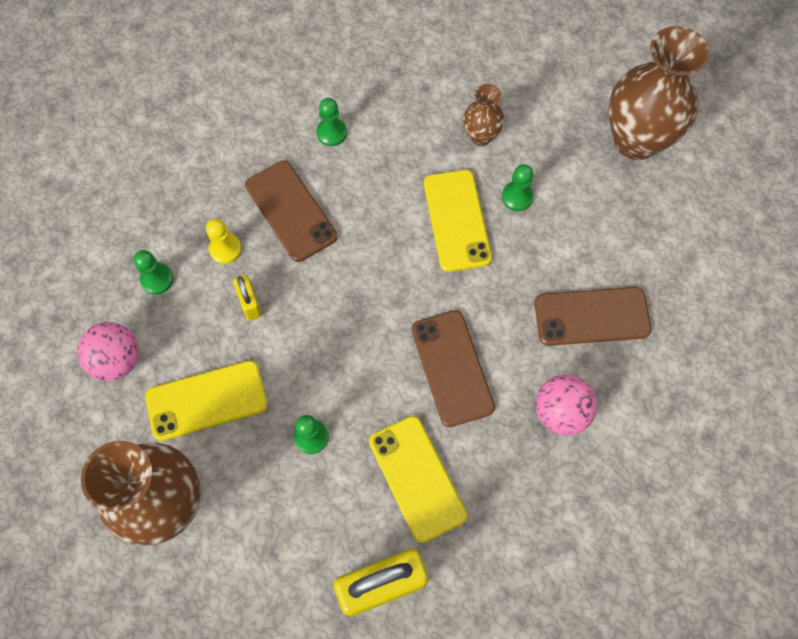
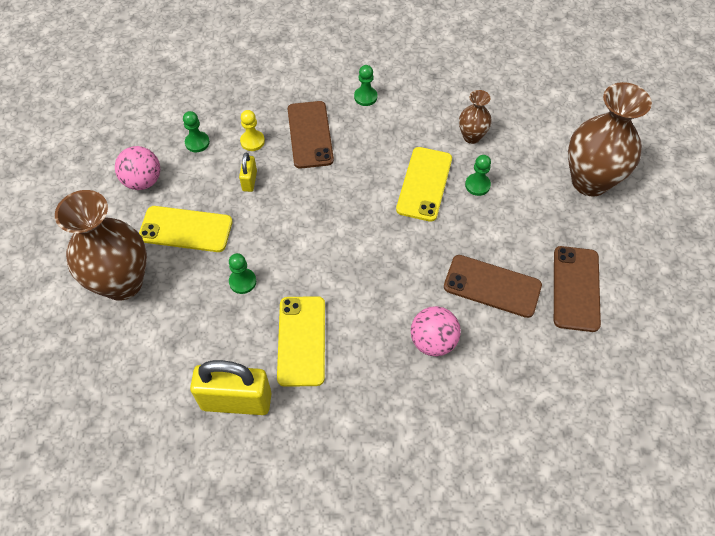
camera: 25 degrees right, 10 degrees down
brown phone [411,310,495,427] -> brown phone moved to [554,246,601,332]

